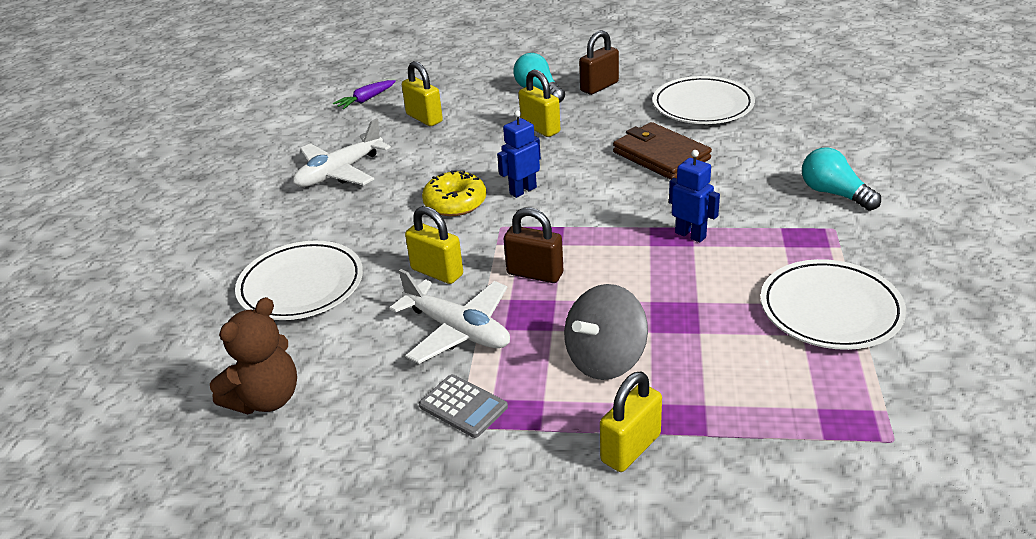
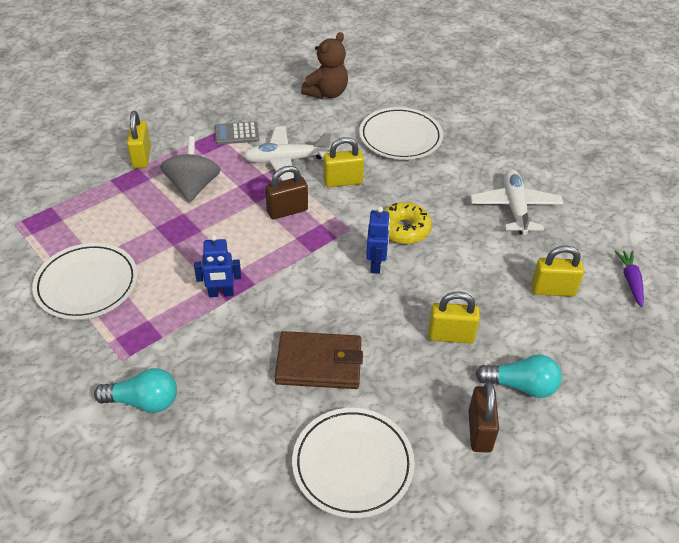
camera: 130 degrees right, 10 degrees up
brown teddy bear [210,297,297,414] -> brown teddy bear turned 135 degrees counterclockwise [301,32,348,99]

